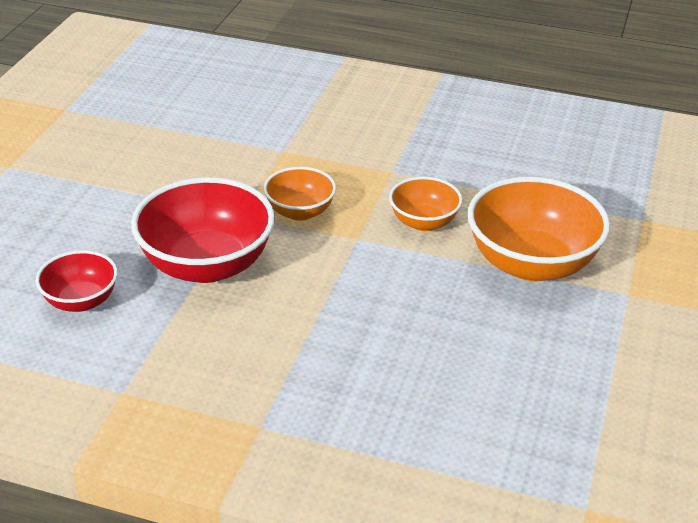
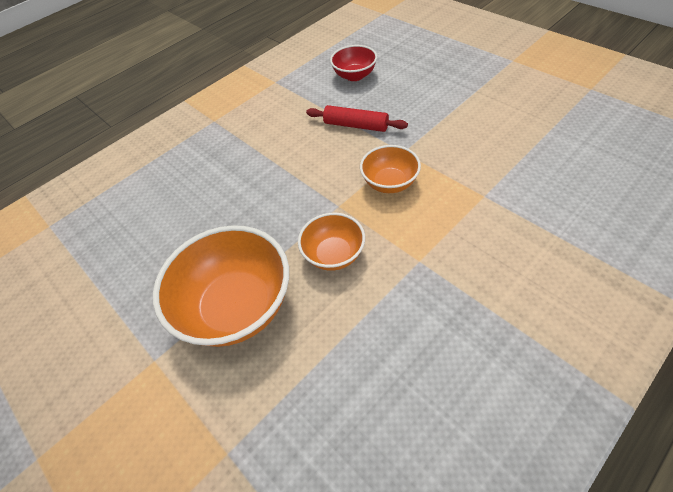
camera: 125 degrees right, 15 degrees up
red bowl [131,177,275,283] -> red rolling pin [306,105,408,132]

